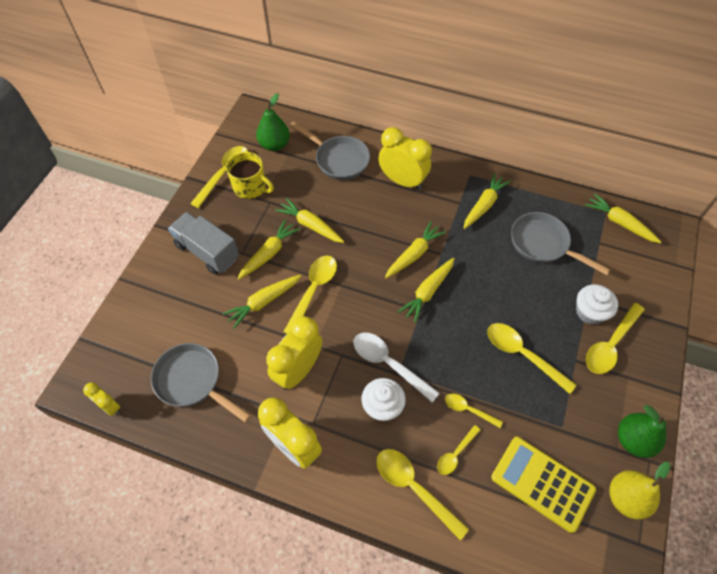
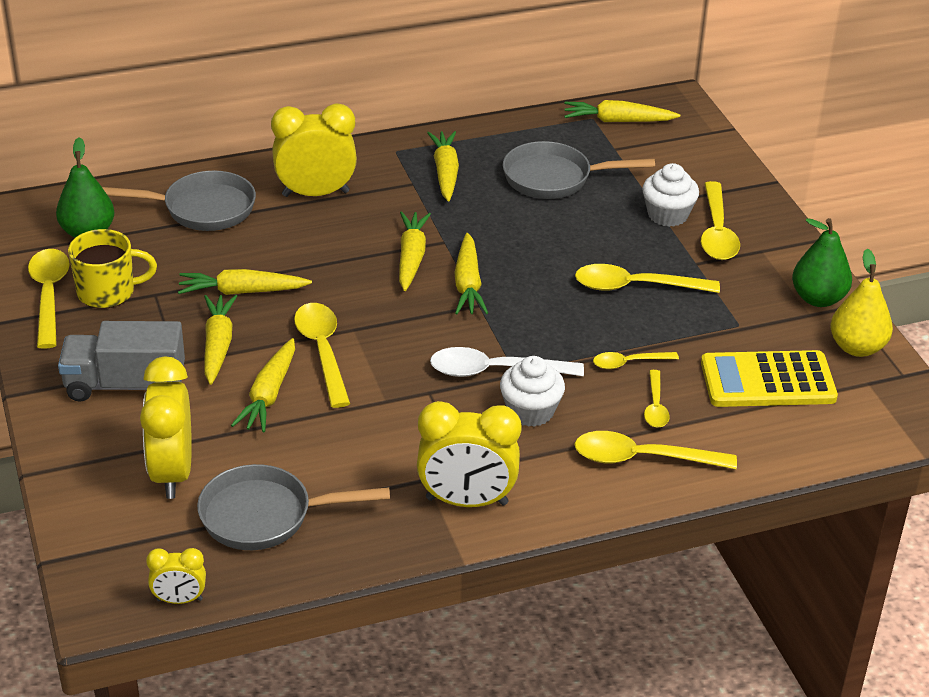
camera: 40 degrees left, 20 degrees down
yellow clock [266,316,323,390] -> yellow clock moved to [140,356,192,499]

